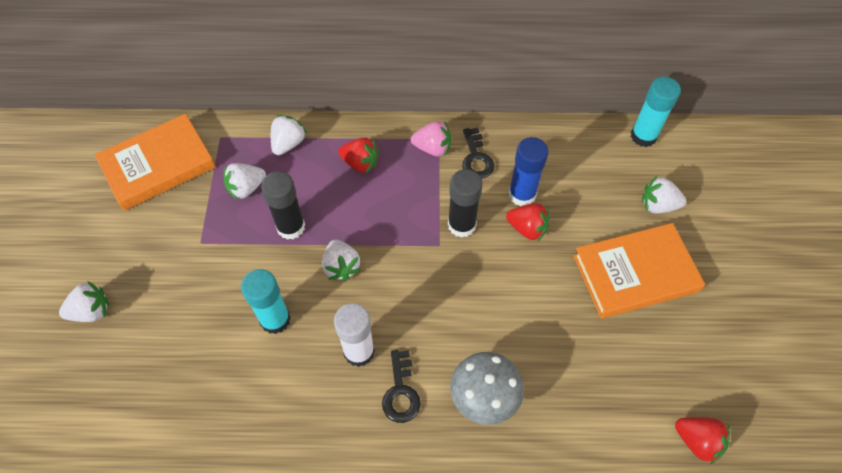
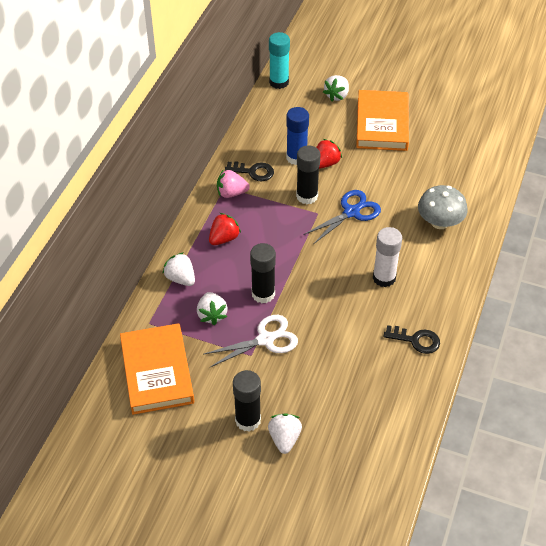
camera: 70 degrees left, 10 degrees down
turquoise glue stick [241,269,291,334] -> none
white strawberry [322,239,361,281] -> none
black key [382,350,421,423] -> black key moved to [383,325,440,354]
pink strawberry [411,121,451,156] -> pink strawberry turned 120 degrees counterclockwise [217,169,250,198]
red strawberry [675,417,730,465] -> none
none -> white scissors [204,315,298,368]
none -> black glue stick [233,370,261,432]
none -> blue scissors [303,190,381,244]

